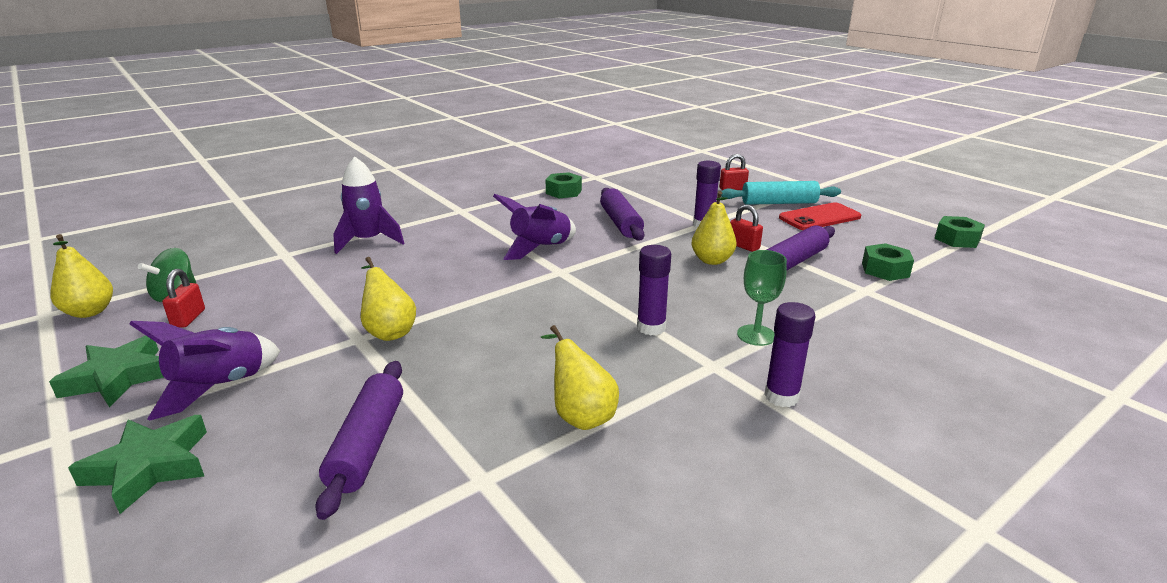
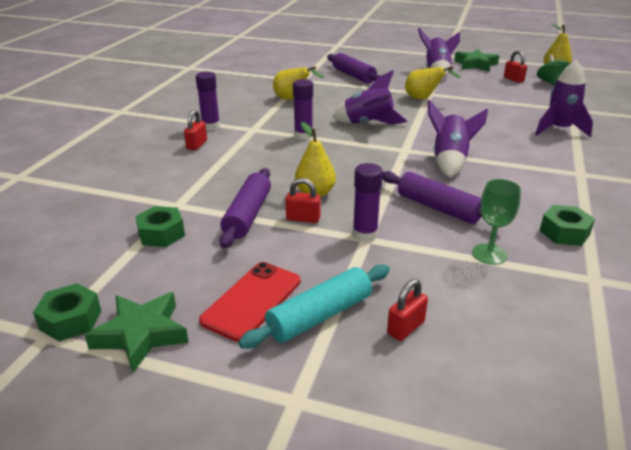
camera: 145 degrees right, 5 degrees up
green star [68,415,207,514] -> green star moved to [85,292,189,372]
green goblet [737,250,787,346] -> green goblet moved to [472,179,521,265]
none -> red padlock [184,110,207,151]
none -> purple rocket [332,70,408,125]

